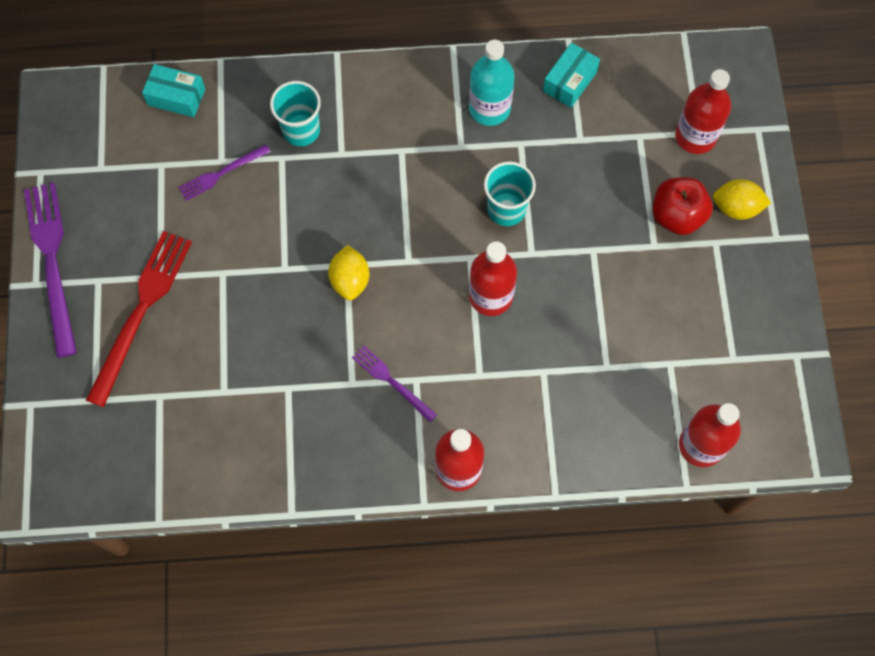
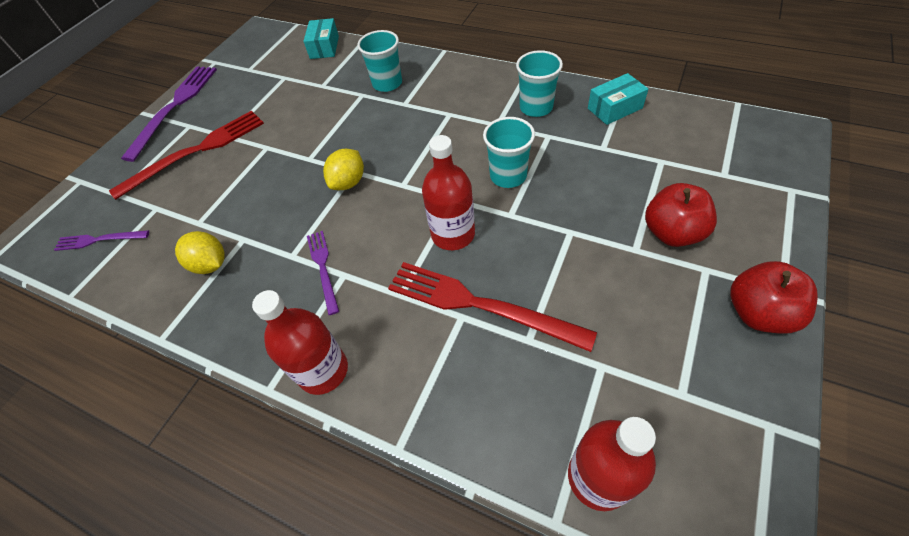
camera: 35 degrees right, 15 degrees down
turquoise box [142,64,205,117] -> turquoise box turned 45 degrees clockwise [303,18,339,59]
purple fork [179,144,271,201] -> purple fork moved to [54,230,149,251]
turquoise bottle [469,40,515,126] -> turquoise cup [516,50,563,117]
red bottle [675,69,731,154] -> none
yellow lemon [713,179,771,220] -> yellow lemon moved to [175,231,225,274]
none -> red fork [388,262,597,352]
none -> red apple [730,261,818,334]

